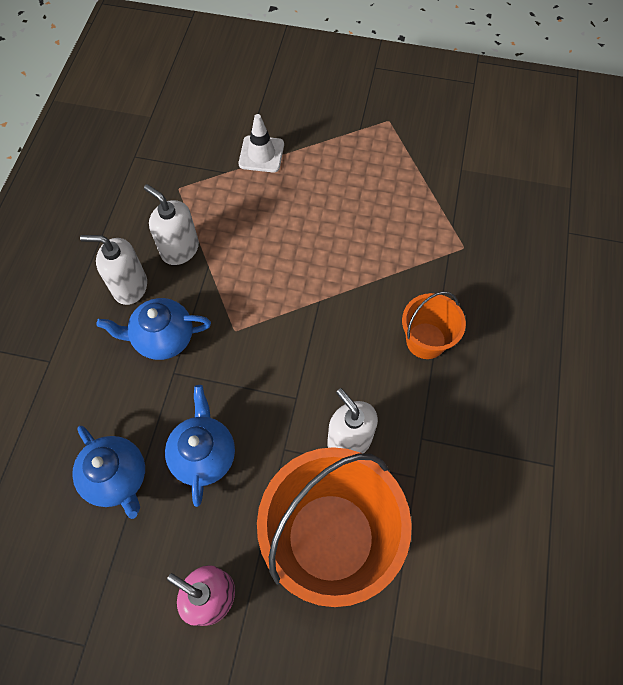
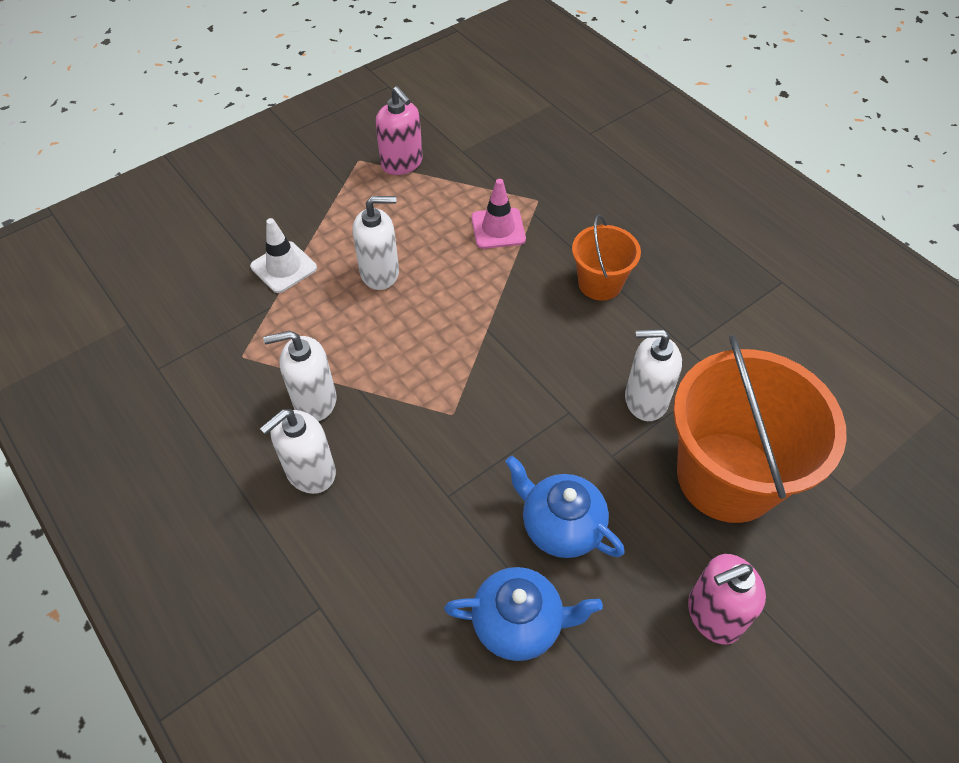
camera: 50 degrees left, 10 degrees down
blue teapot [97,298,211,360] -> none
none -> white soap dispenser [353,196,399,290]
none -> pink soap dispenser [375,86,423,175]
none -> pink traffic cone [471,179,526,249]

